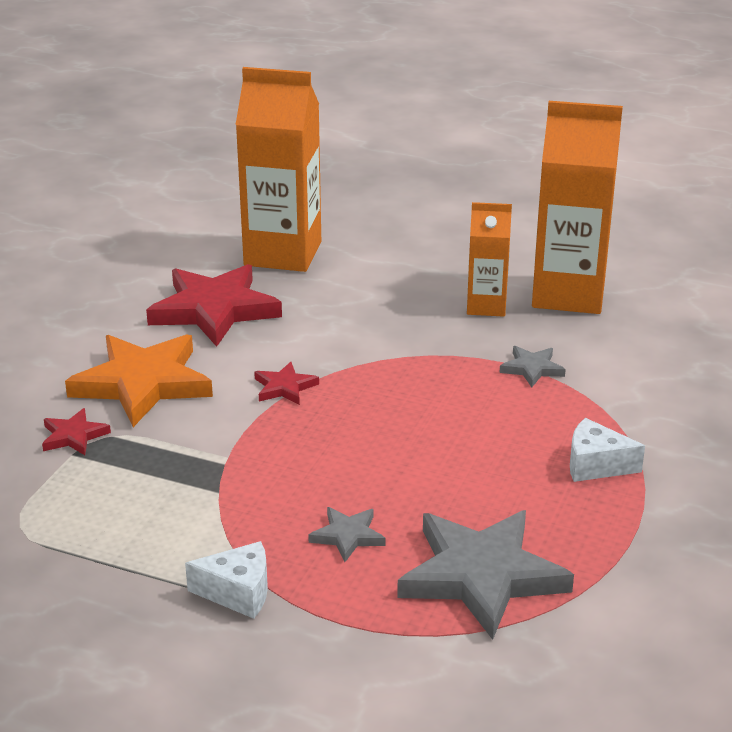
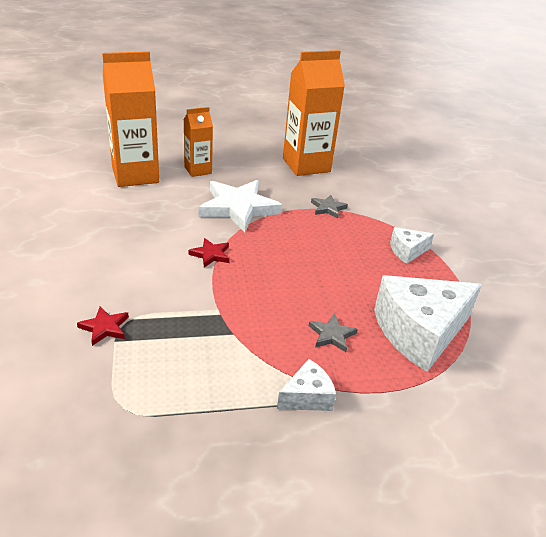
camera: 35 degrees left, 5 degrees up
orange star [65,334,213,427] -> none
red star [146,264,282,347] -> none
grey star [397,510,574,640] -> white cheese [374,275,482,372]
orange carton [467,202,512,317] -> orange carton moved to [184,107,213,177]
none -> white star [199,180,282,232]

